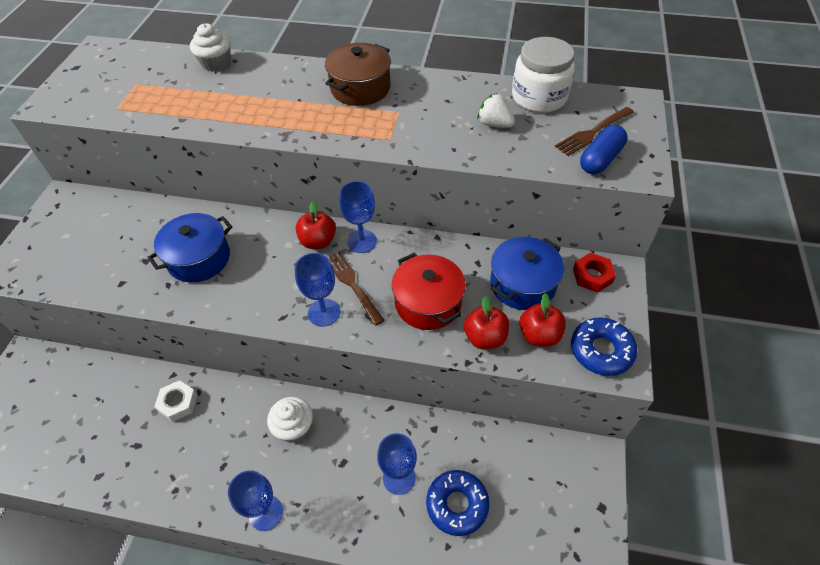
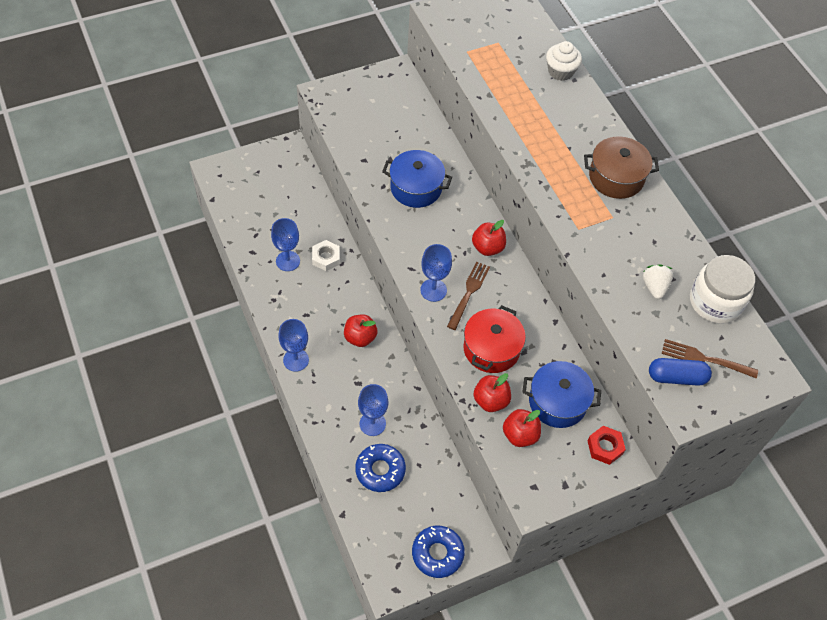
camera: 50 degrees right, 5 degrees up
white cupcake [267,397,313,443] -> red apple [344,314,377,347]
blue goblet [339,181,377,253] -> blue goblet moved to [271,218,300,271]
blue donut [571,317,637,376] -> blue donut moved to [412,526,465,578]

